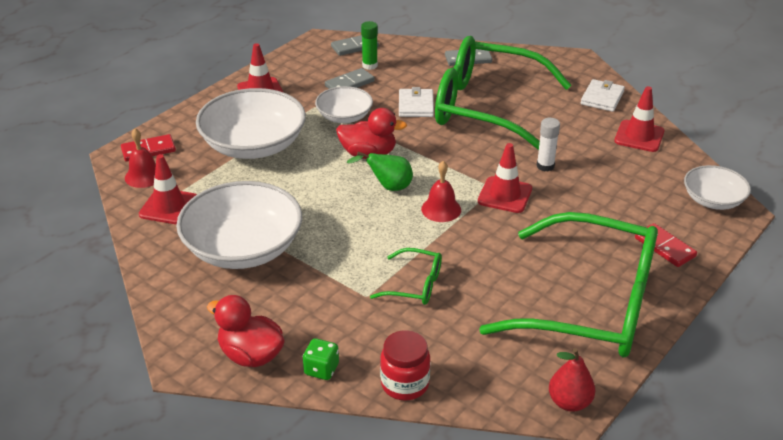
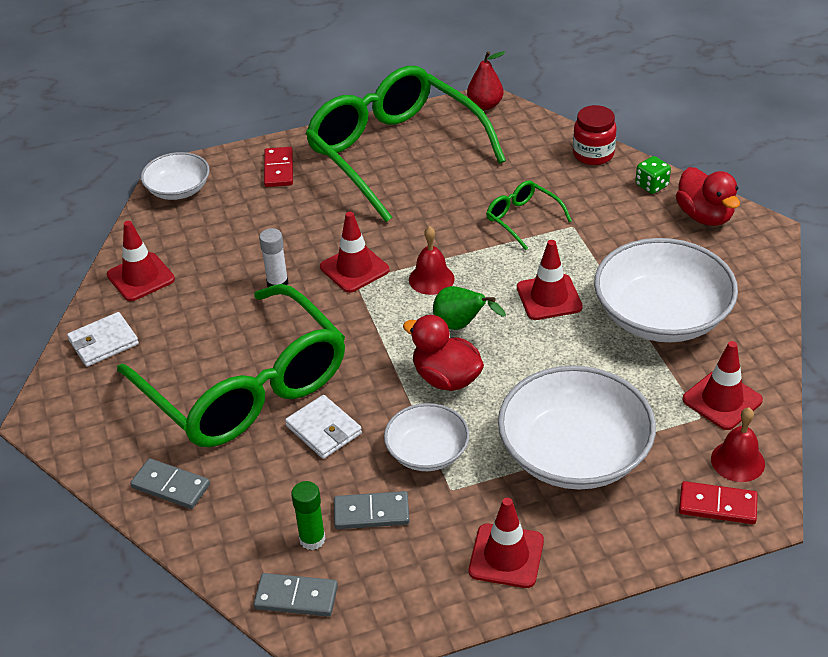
camera: 145 degrees left, 5 degrees up
white wallet [399,87,434,117] -> white wallet turned 75 degrees counterclockwise [285,395,362,459]
none -> red traffic cone [517,240,583,320]

